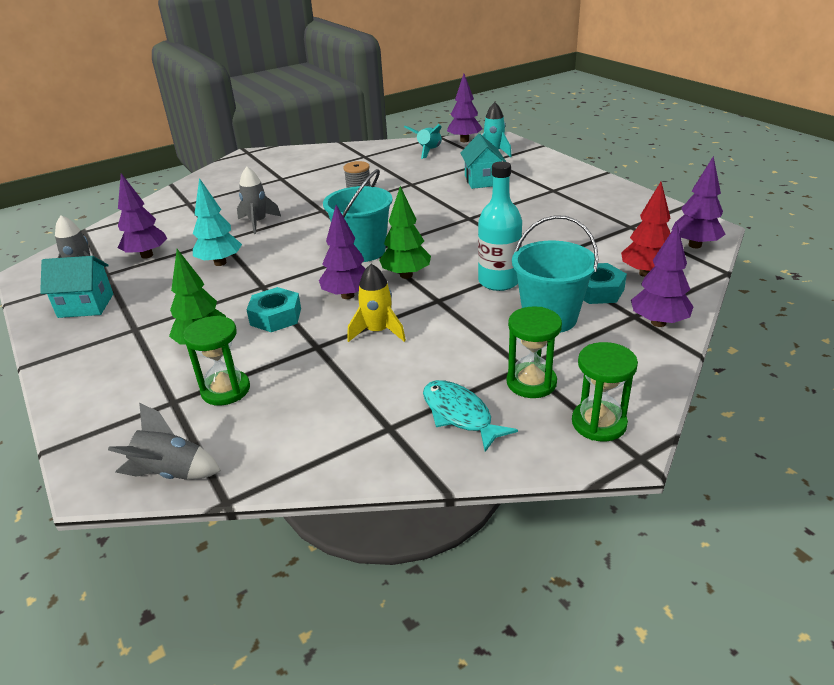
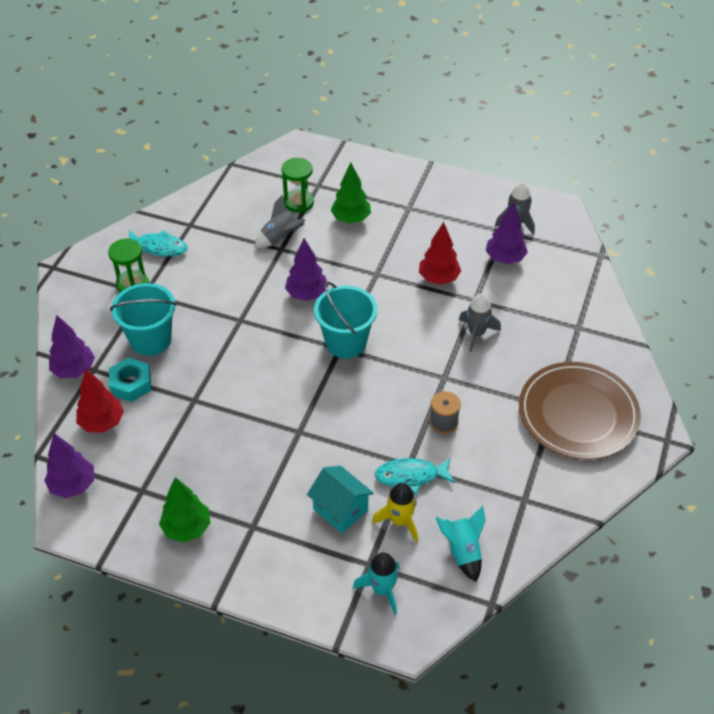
camera: 140 degrees right, 15 degrees up
turquoise house [40,256,113,318] -> none
grey rocket [108,403,221,480] -> grey rocket moved to [254,194,305,248]
turquoise tree [193,178,242,266] -> red tree [419,222,461,285]
turquoise nut [246,287,301,332] -> none
yellow rocket [347,264,406,342] -> yellow rocket moved to [372,483,418,542]
green tree [379,186,431,279] -> green tree moved to [159,477,211,543]
purple tree [447,74,483,142] -> none
turquoise bottle [478,161,522,291] -> none
green hourglass [572,342,638,442] -> none
none -> turquoise fish [375,457,455,494]
none -> brown plate [519,362,641,460]

